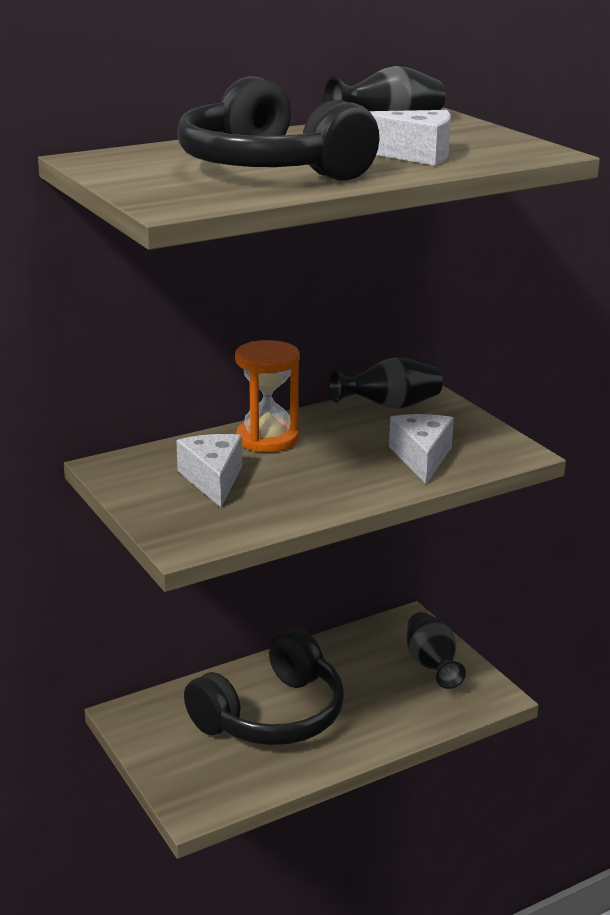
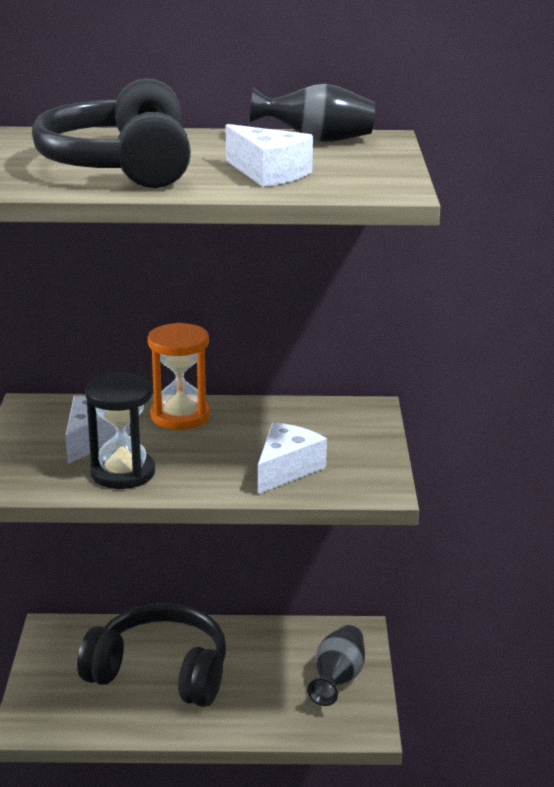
camera: 30 degrees right, 0 degrees up
black headphones [184,629,344,745] -> black headphones turned 150 degrees counterclockwise [77,603,226,707]
black vase [329,357,443,409] -> none
none -> black hourglass [85,373,155,489]

